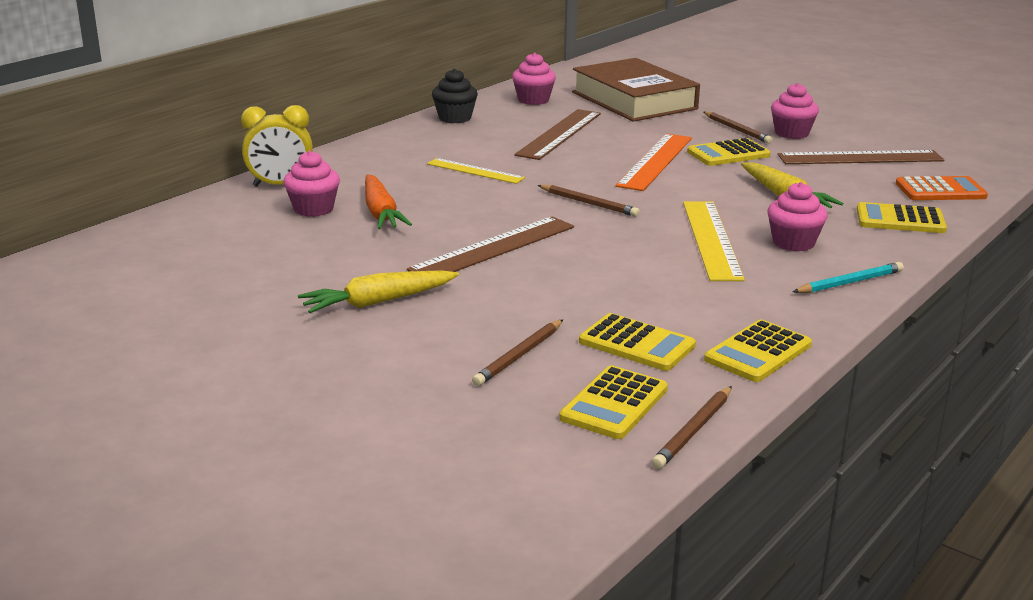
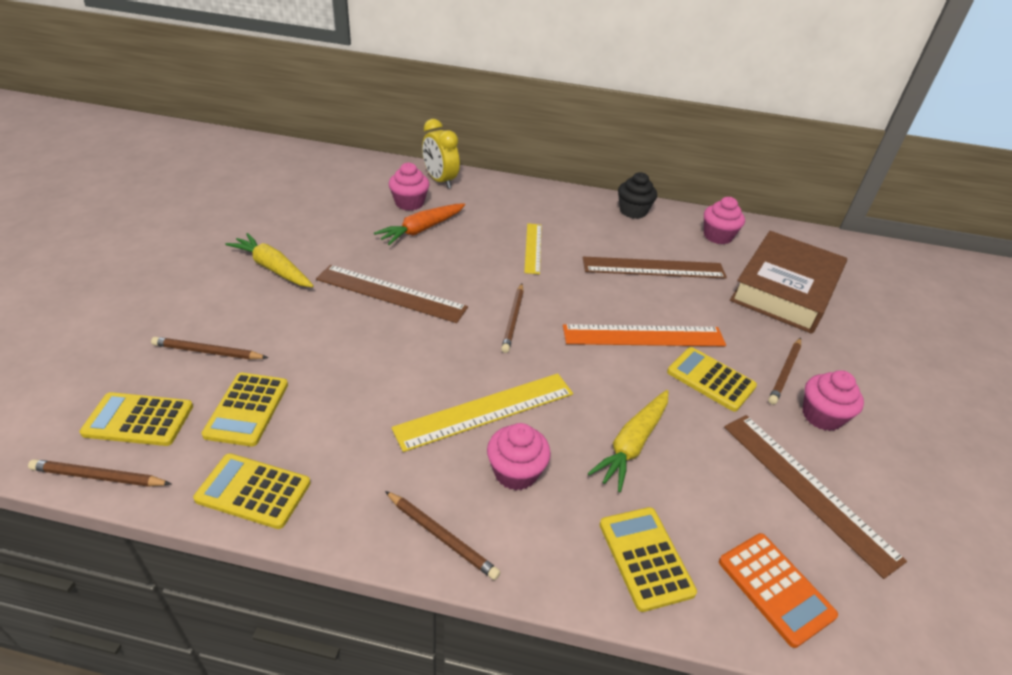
camera: 60 degrees right, 15 degrees up
turquoise pencil [792,262,904,293] -> brown pencil [385,491,500,580]

